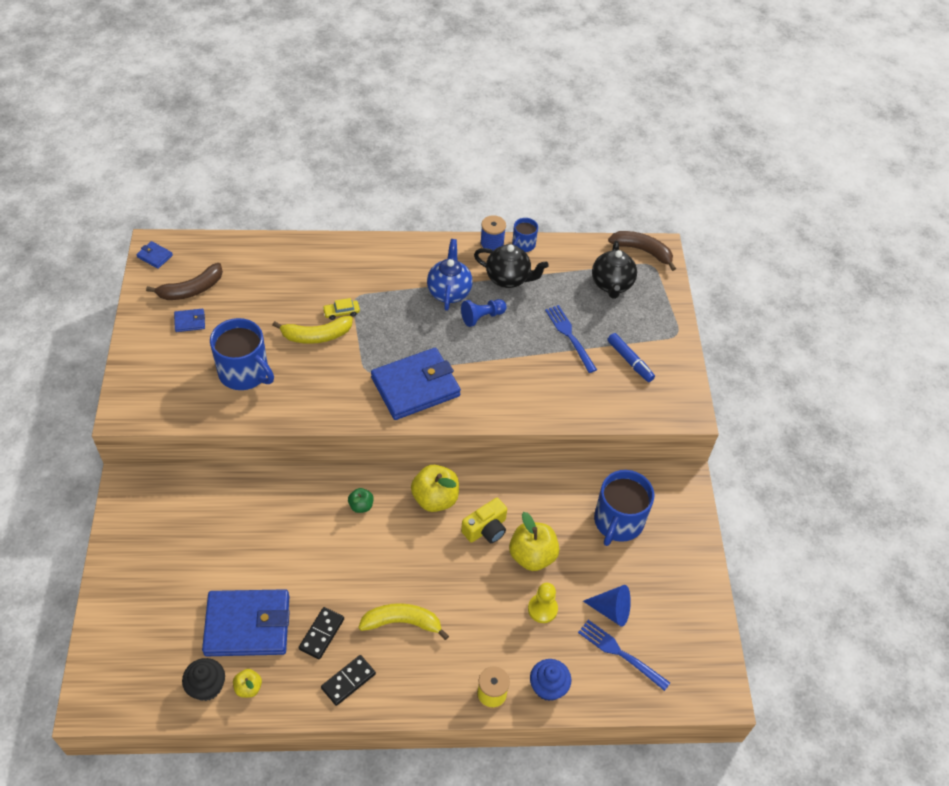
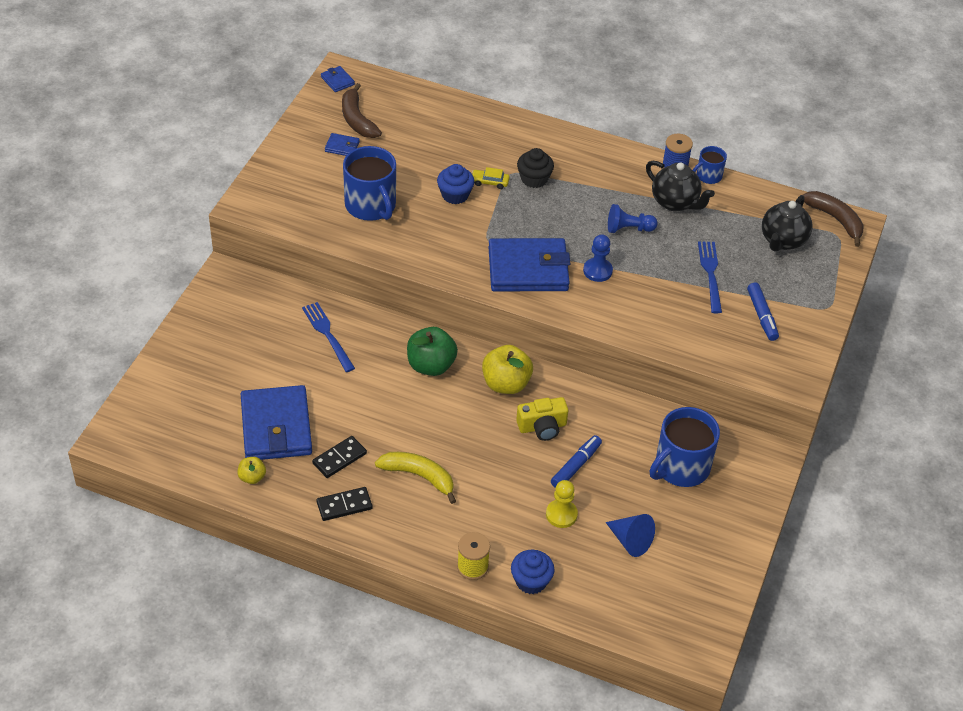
camera: 25 degrees right, 5 degrees down
brown banana [146,263,223,300] -> brown banana turned 75 degrees clockwise [342,83,382,138]
black cupcake [182,658,225,701] -> black cupcake moved to [517,148,554,188]
blue wallet [202,589,290,656] -> blue wallet turned 60 degrees clockwise [241,385,312,460]
yellow banana [273,316,353,344] -> blue cupcake [437,164,474,204]
green apple [348,488,374,513] -> green apple [407,327,458,376], size x1.90
blue teapot [427,239,473,311] -> none
yellow apple [509,512,559,571] -> blue marker [551,435,602,488]
blue fork [578,620,670,691] -> blue fork moved to [302,302,355,372]
none -> blue pawn [583,234,613,282]

